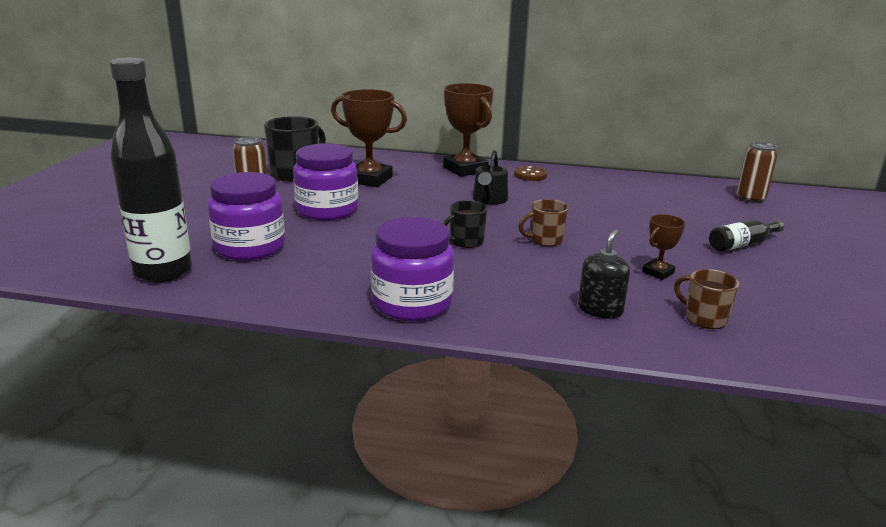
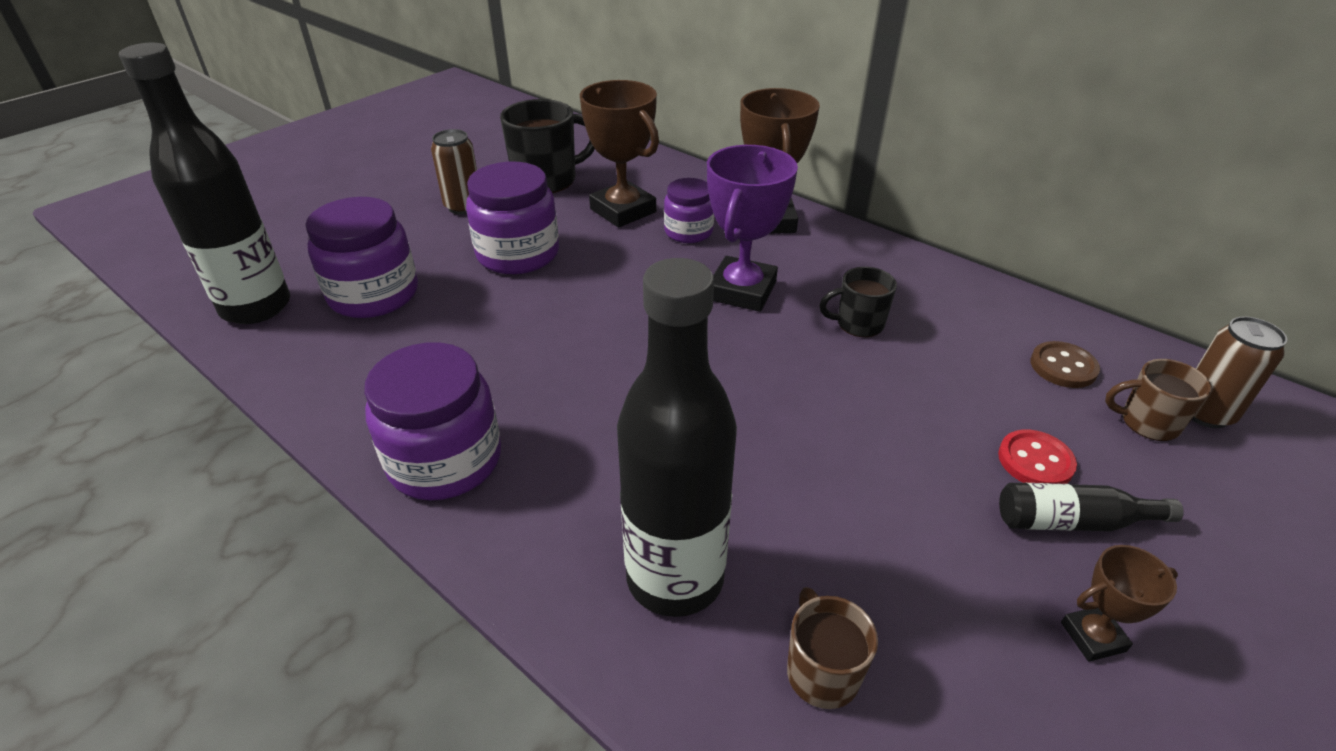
camera: 30 degrees right, 15 degrees up
black mug [443,200,488,248] -> black mug moved to [819,267,897,337]
black watering can [473,150,508,205] -> purple trophy [707,145,798,312]
brown button [514,166,548,181] -> brown button moved to [1030,341,1100,388]
brown mug [518,199,569,246] -> brown mug moved to [1105,359,1212,441]
black soap dispenser [578,229,630,318] -> black bottle [617,258,737,617]
brown trophy [642,214,686,280] -> brown trophy moved to [1061,545,1178,662]
none -> purple jar [664,178,714,243]
none -> red button [998,430,1077,484]

